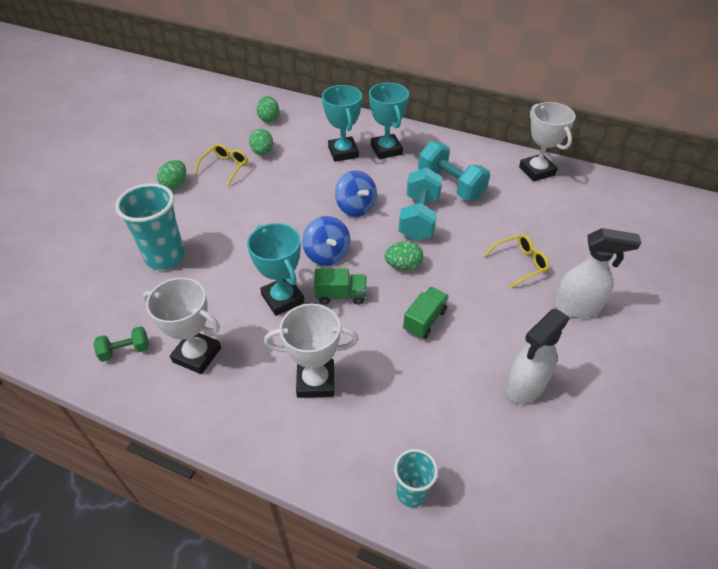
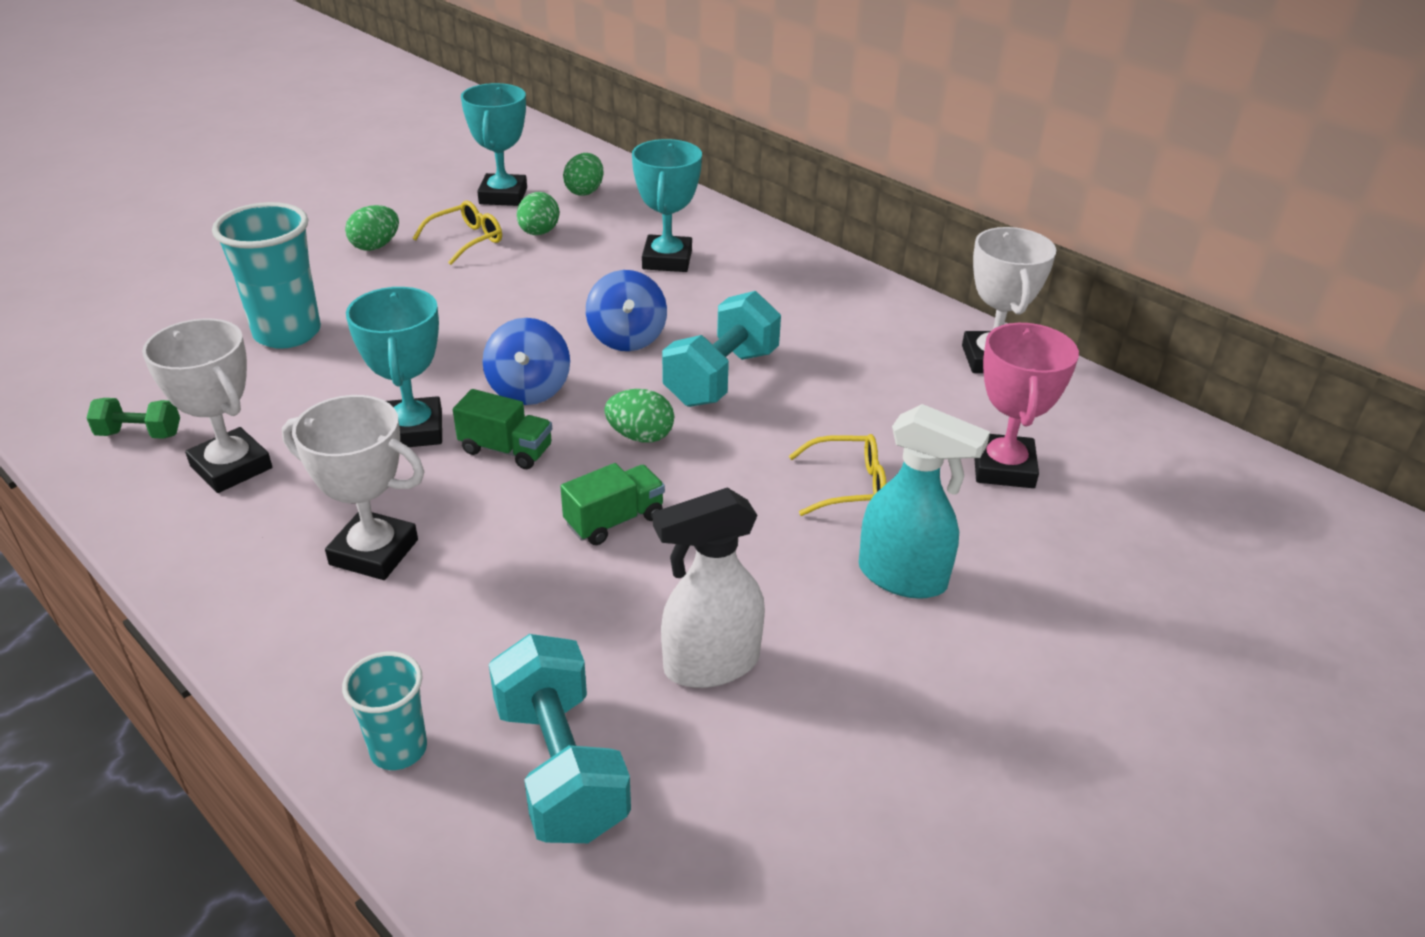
camera: 20 degrees right, 10 degrees down
turquoise trophy [369,83,409,159] -> turquoise trophy moved to [461,83,527,206]
turquoise dumbbell [418,141,490,200] -> turquoise dumbbell moved to [489,634,631,843]
white spray bottle [553,228,641,318] -> turquoise spray bottle [859,404,990,599]
none -> pink trophy [974,323,1079,488]

